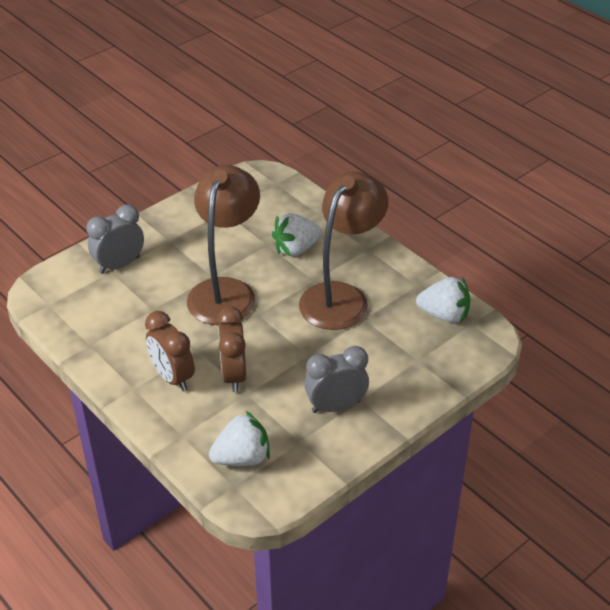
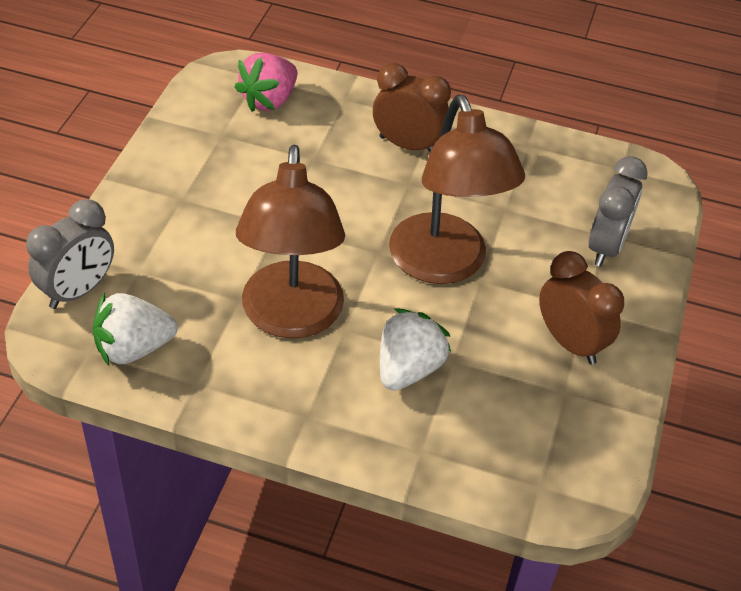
camera: 145 degrees right, 5 degrees up
white strawberry [209,411,270,466] -> pink strawberry [234,53,297,112]
brown clock [217,307,246,392] -> brown clock moved to [539,251,624,365]
grey clock [305,346,369,413] -> grey clock moved to [26,199,114,309]

